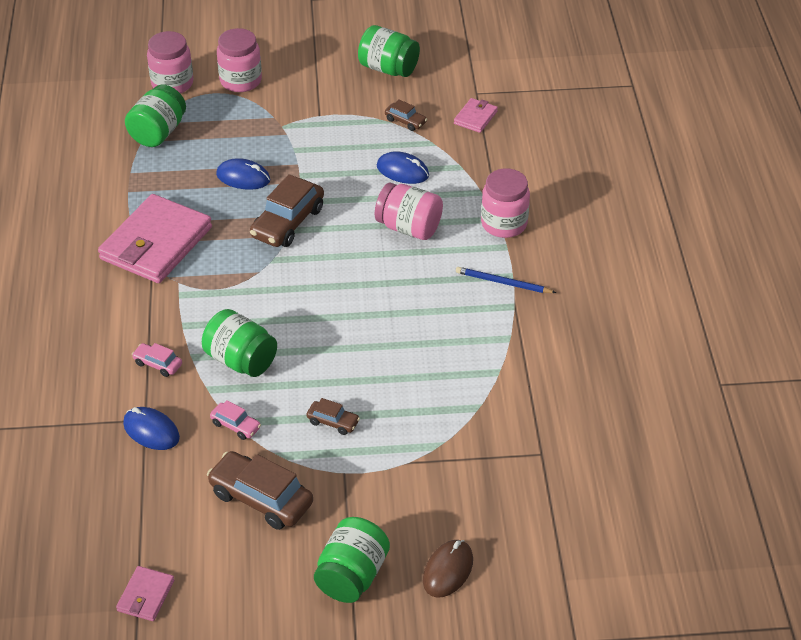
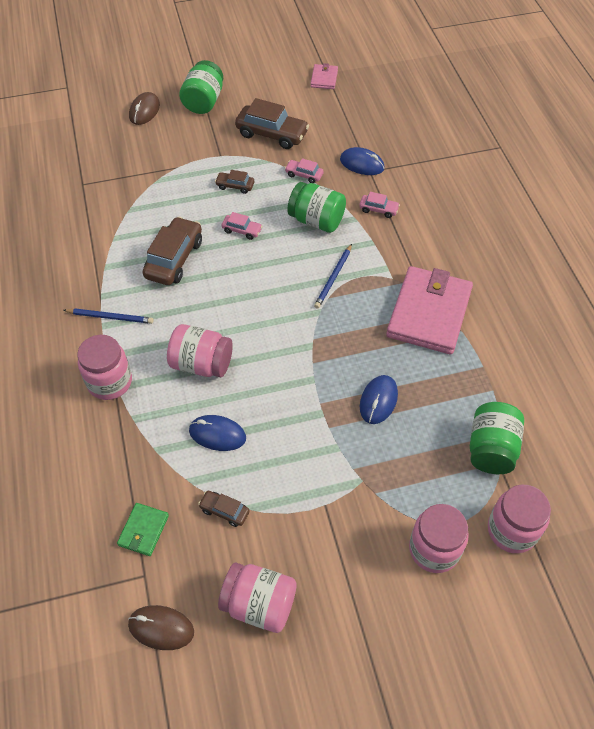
camera: 170 degrees right, 10 degrees up
blue mouse [216,158,270,190] -> blue mouse turned 75 degrees counterclockwise [360,375,398,424]
brown car [250,174,324,247] -> brown car moved to [143,217,202,285]
green jar [358,25,420,77] -> pink jar [218,562,297,633]
pink wallet [454,98,498,133] -> green wallet [117,503,169,556]
none -> brown mouse [128,605,194,650]
none -> pink car [221,212,262,240]
none -> blue pencil [314,244,352,309]

